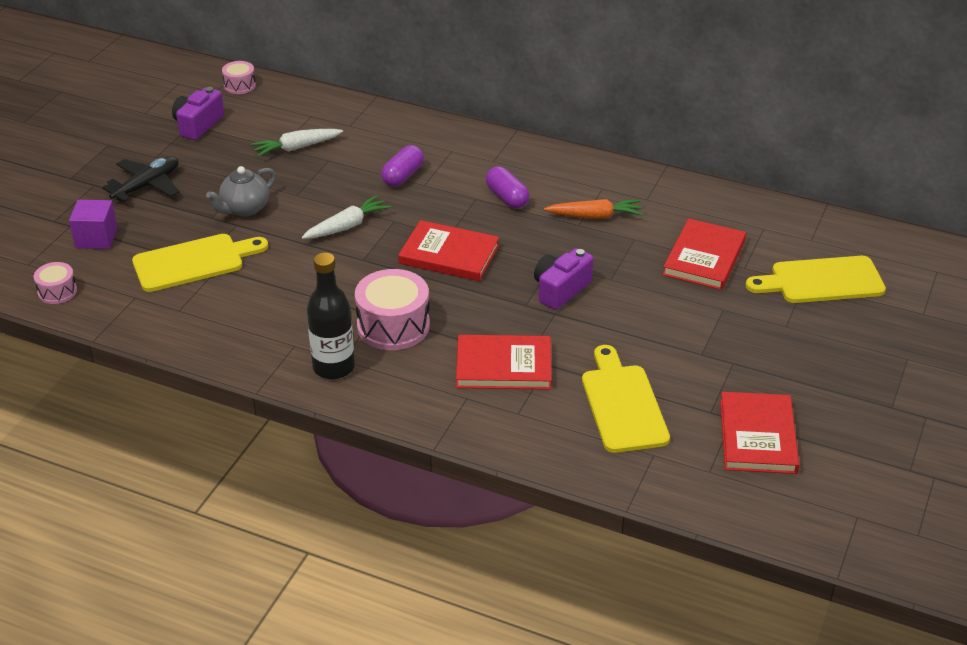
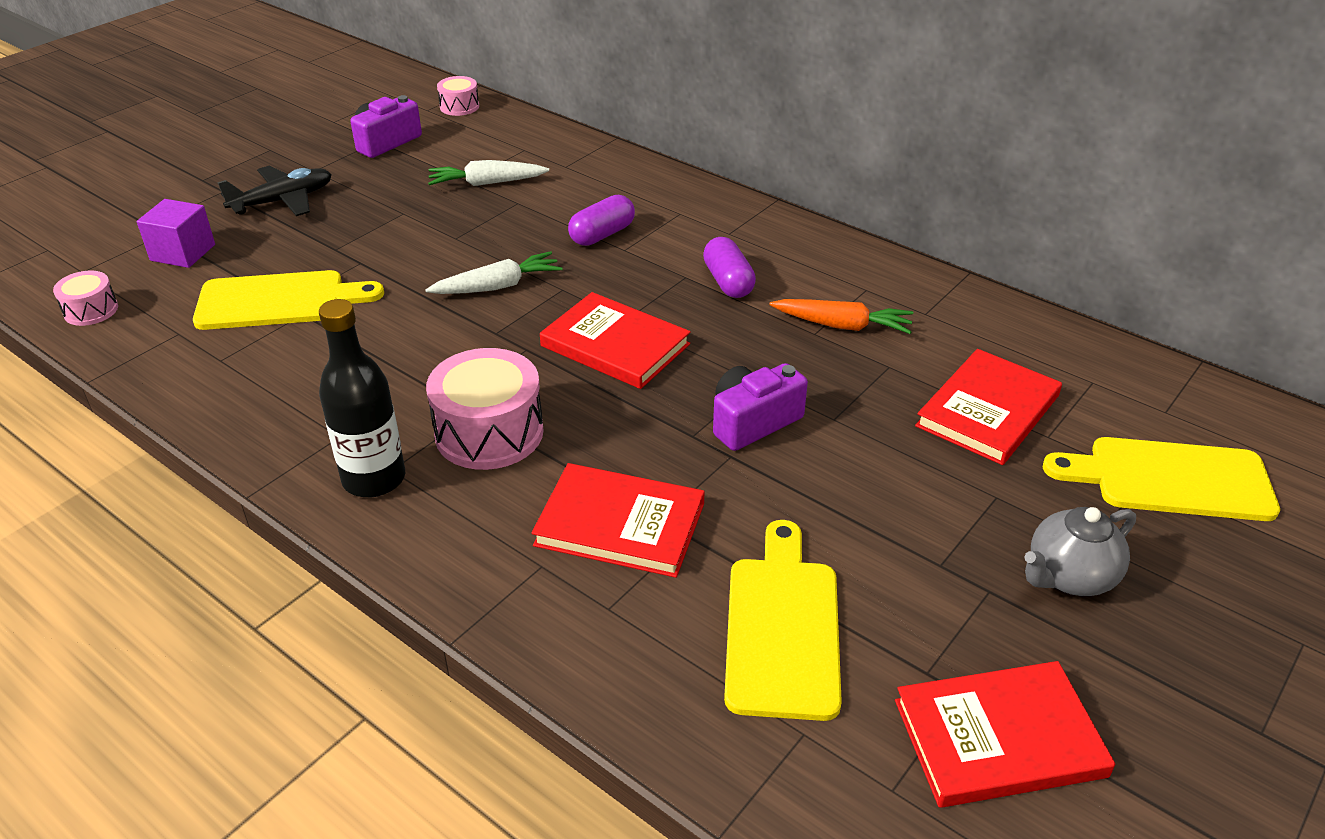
camera: 15 degrees right, 0 degrees up
grey teapot [206,166,275,216] -> grey teapot moved to [1024,507,1136,596]
red book [720,392,799,474] -> red book turned 60 degrees clockwise [895,661,1115,808]

